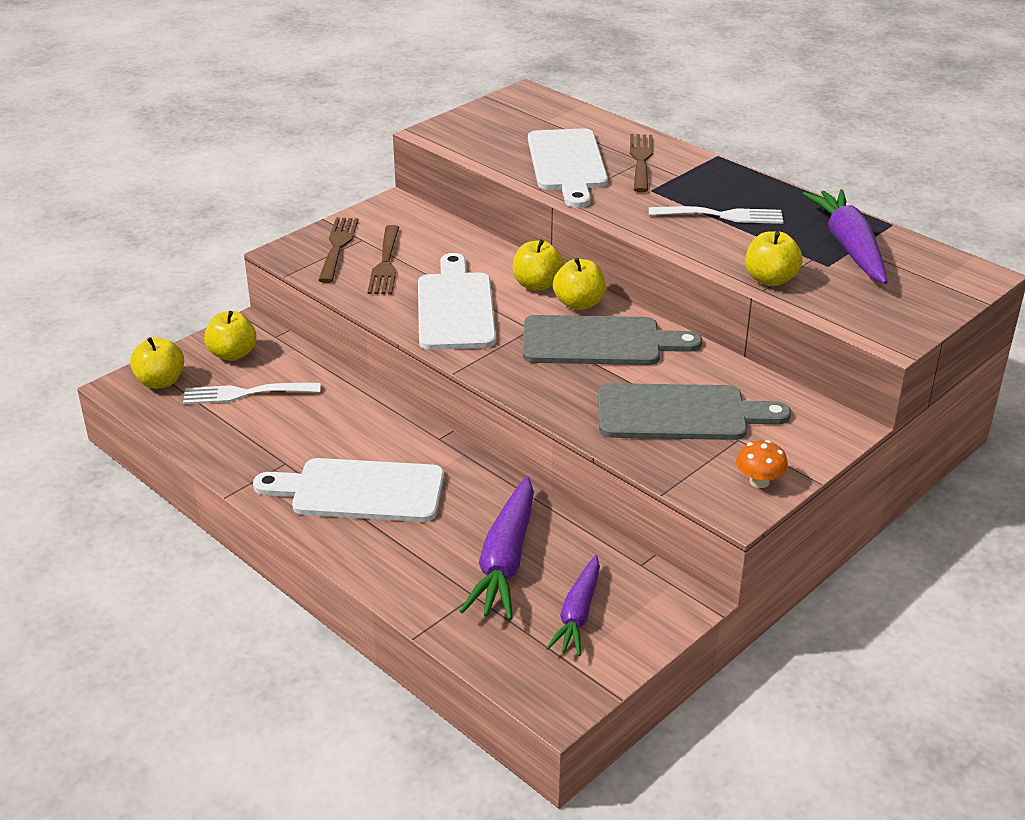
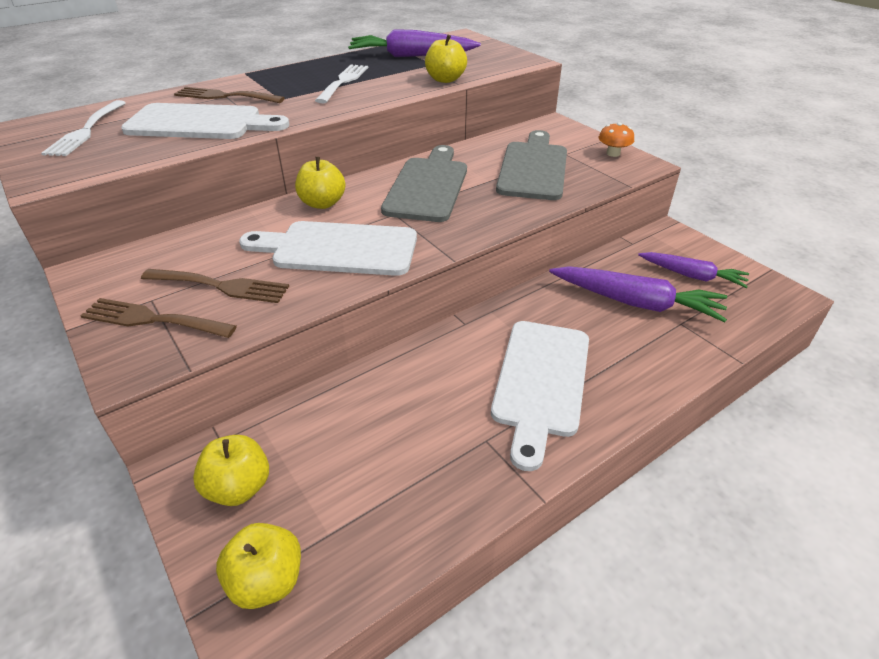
camera: 80 degrees left, 5 degrees up
white fork [183,383,321,404] -> white fork moved to [41,100,126,156]
yellow apple [553,258,605,310] -> none

